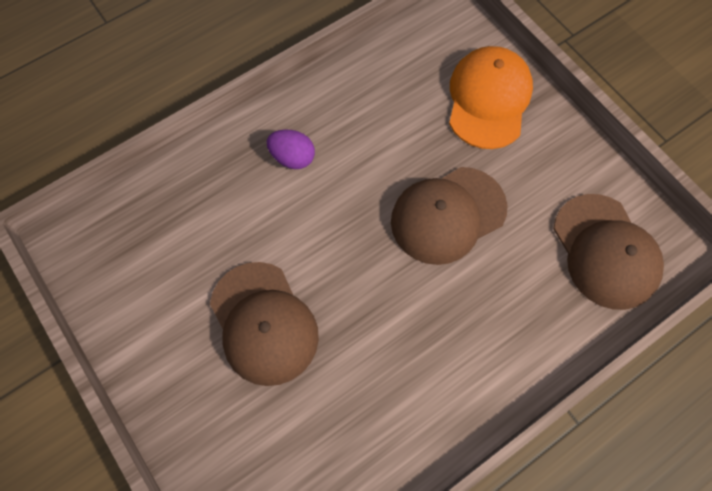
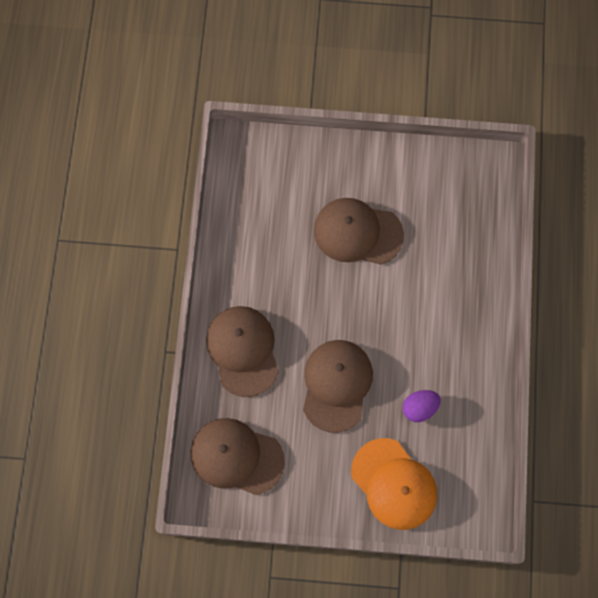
camera: 130 degrees right, 5 degrees up
purple egg [267,130,315,169] -> purple egg moved to [403,390,441,422]
none -> brown cap [206,306,279,397]

